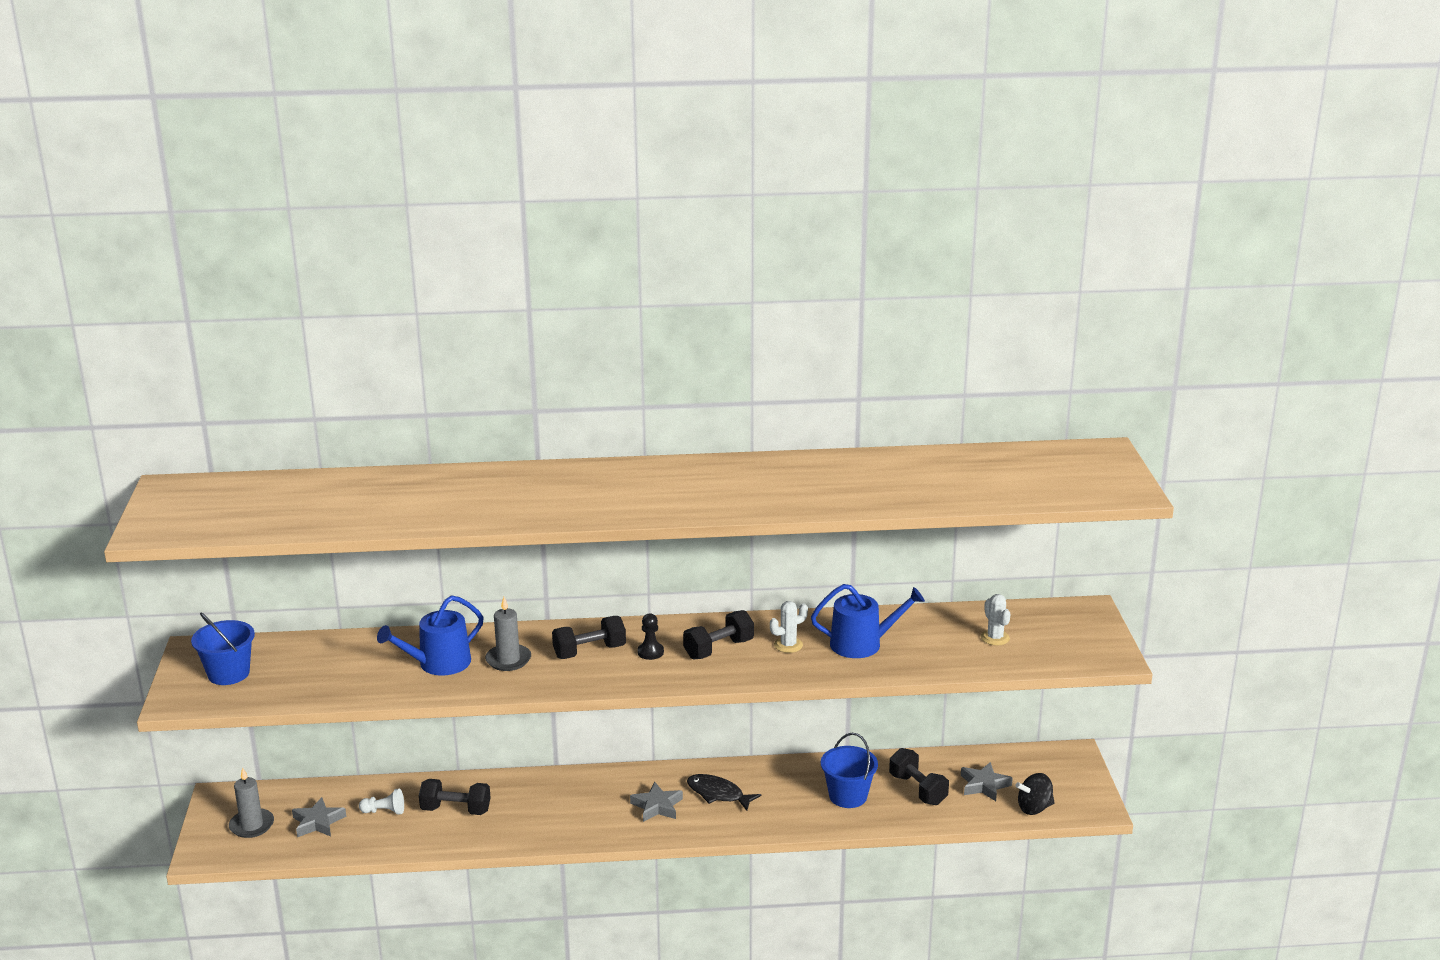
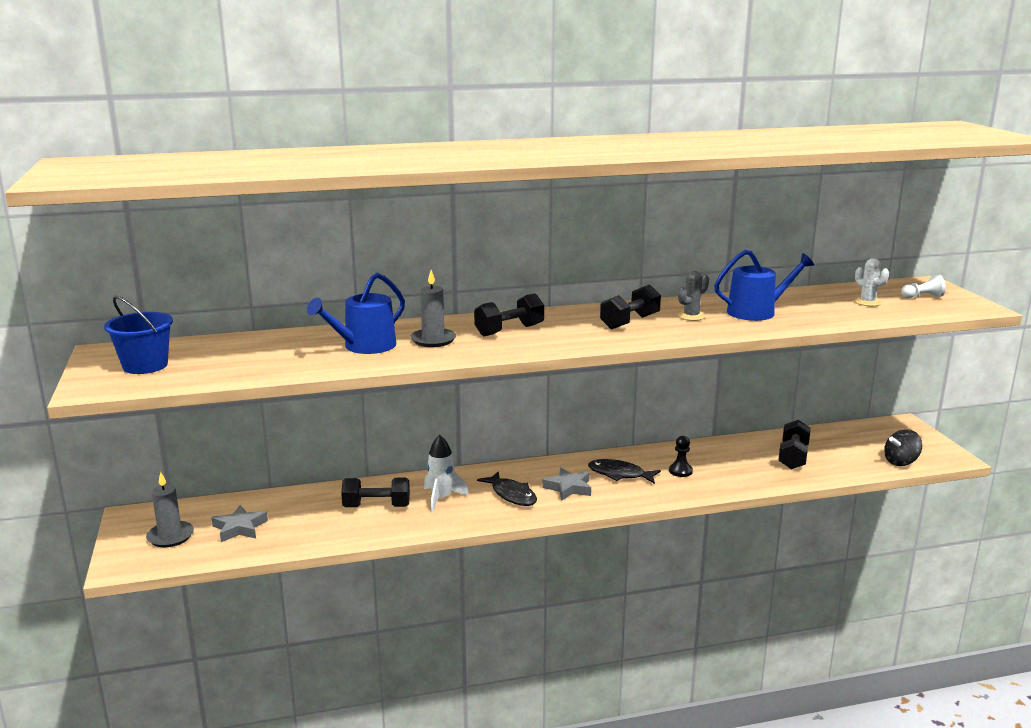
camera: 10 degrees left, 5 degrees down
white pawn [359,789,404,815] -> white pawn moved to [901,274,946,298]
black pawn [637,613,664,660] -> black pawn moved to [669,436,693,477]
white cactus [770,601,808,653] -> grey cactus [678,271,709,321]
blue bucket [821,733,878,808] -> none
black dumbbell [889,748,949,805] -> black dumbbell turned 60 degrees clockwise [778,420,811,469]
grey star [961,762,1013,801] -> none
none -> white rocket [424,435,469,512]
none -> black fish [477,471,537,506]

